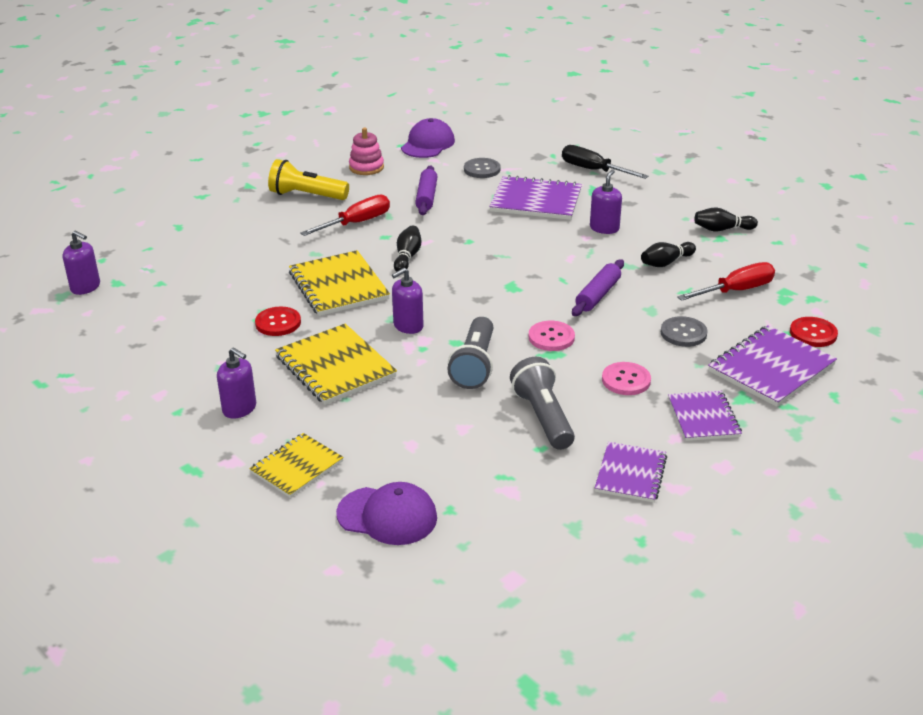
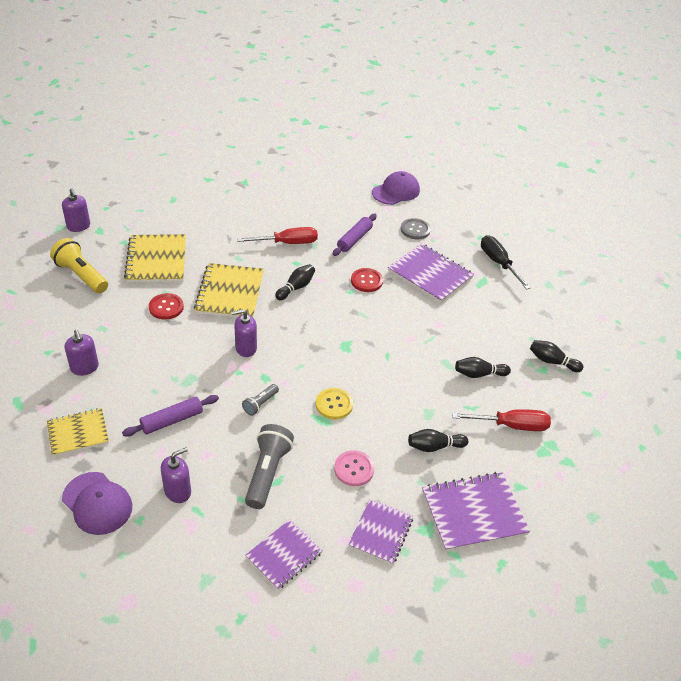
camera: 25 degrees right, 10 degrees up
yellow flashlight [268,159,349,200] -> yellow flashlight moved to [50,238,108,293]
yellow notebook [275,324,397,405] -> yellow notebook moved to [124,234,186,283]
pink stacking toy [349,128,384,175] -> none
grey flashlight [447,317,493,389] -> grey flashlight [242,384,279,416], size x0.54
pink button [529,321,575,351] -> yellow button [316,388,353,419]
purple rolling pin [572,259,624,316] -> purple rolling pin moved to [122,395,219,437]
purple soap dispenser [590,170,622,234] -> purple soap dispenser moved to [161,448,191,503]
grey button [661,316,708,347] -> black bowling pin [408,429,468,452]
red button [790,317,838,347] -> red button moved to [351,268,383,292]

